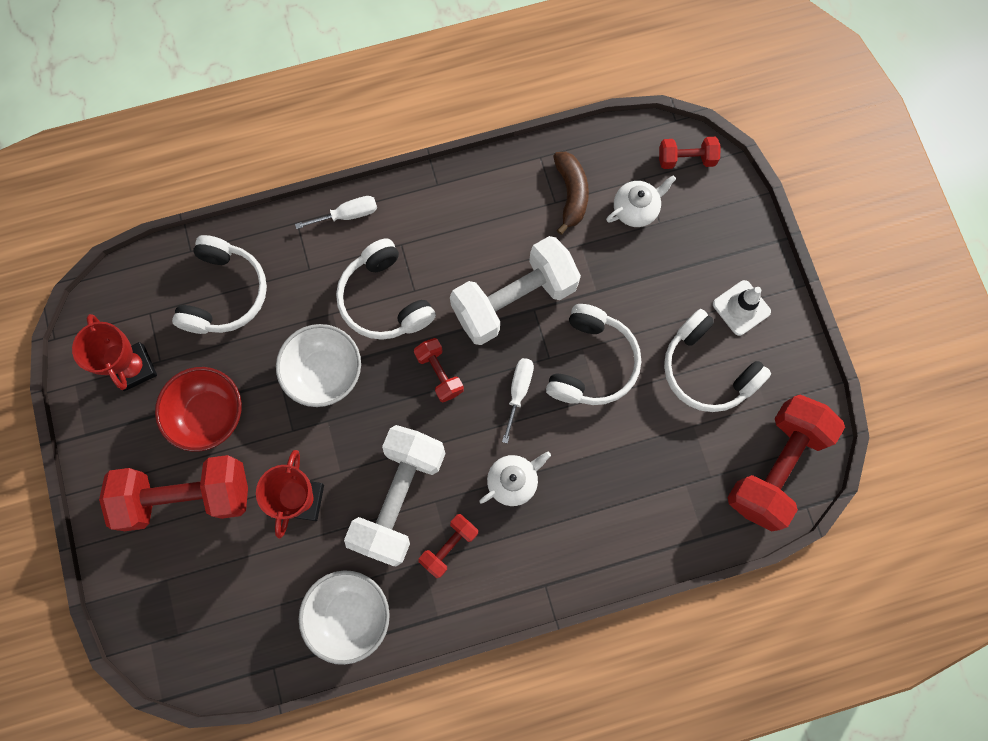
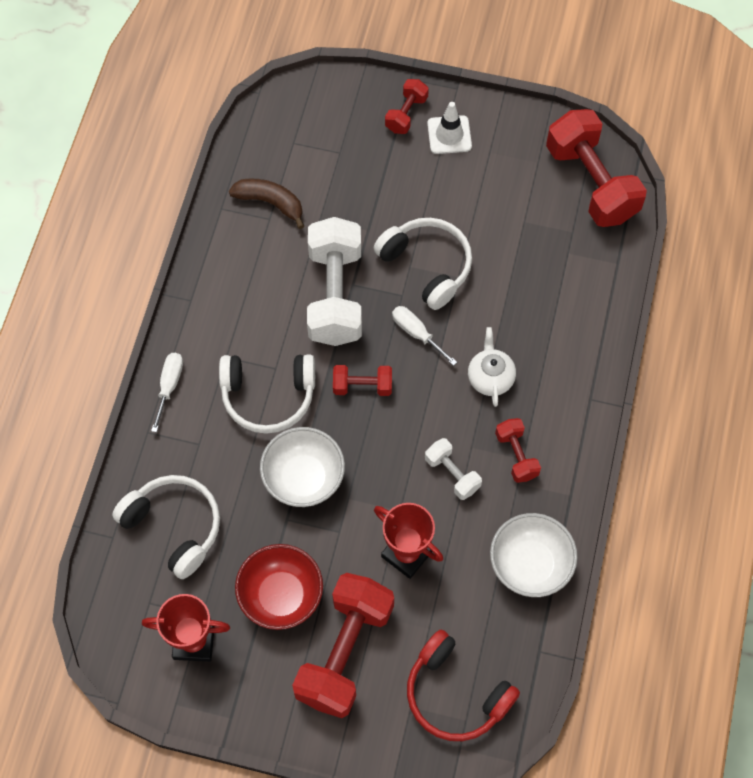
camera: 60 degrees left, 10 degrees down
white dumbbell [344,425,446,566] -> white dumbbell [425,438,482,500], size x0.49
white teapot [606,175,676,227] -> none
red dumbbell [659,137,721,169] -> red dumbbell moved to [385,79,429,134]
white headphones [664,309,771,412] -> none
none -> red headphones [407,629,520,741]

